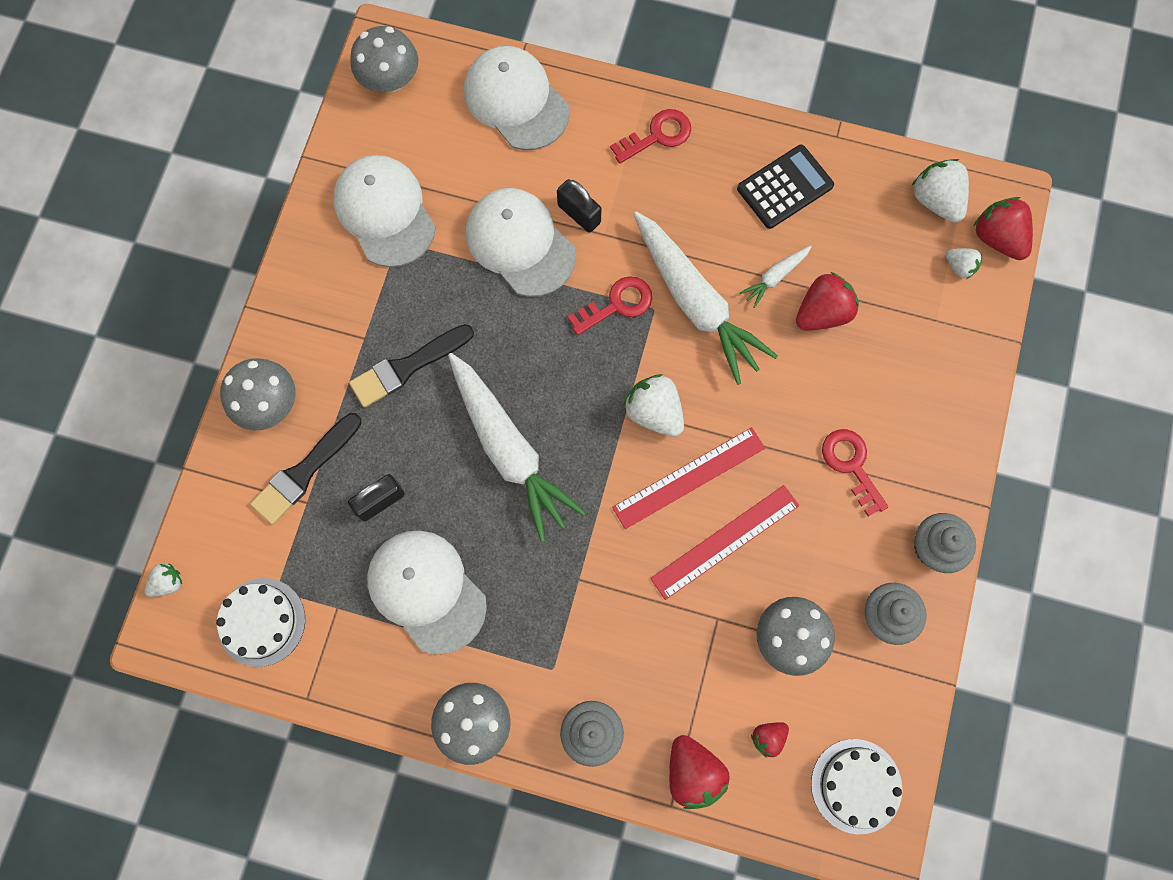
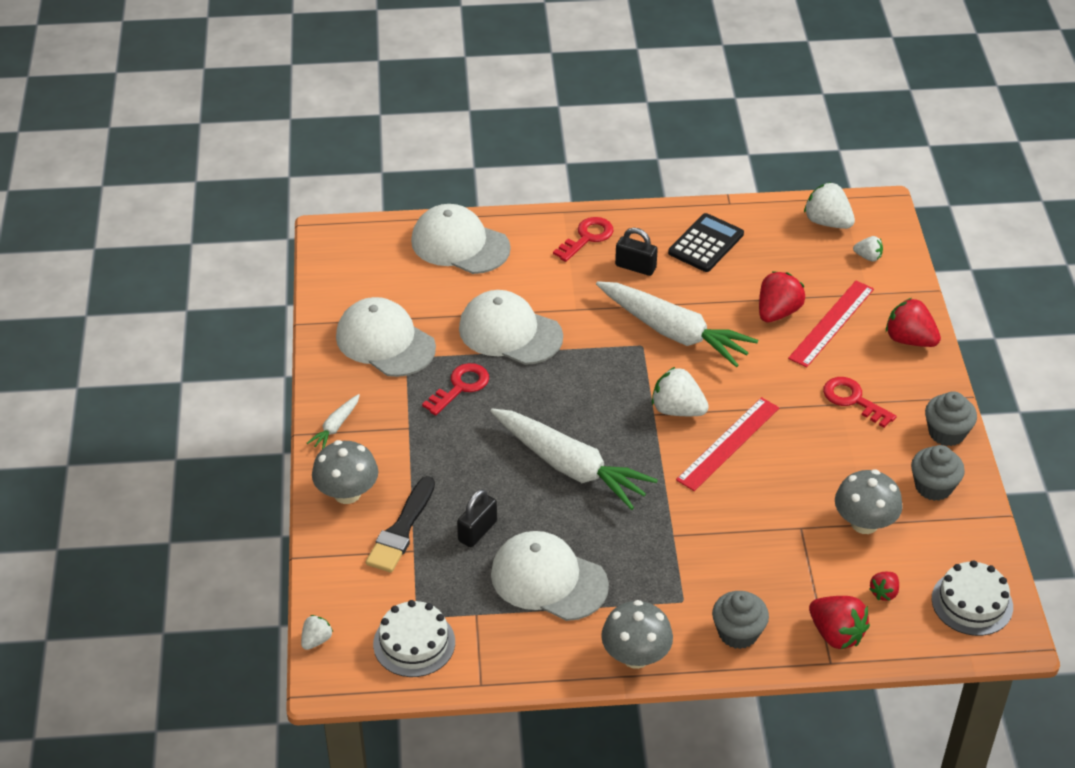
camera: 20 degrees left, 30 degrees down
black brush [349,324,474,407] -> none
grey mushroom [350,26,418,93] -> none
black padlock [557,179,602,233] -> black padlock moved to [615,228,658,276]
red key [568,276,652,335] -> red key moved to [422,363,489,415]
red ruler [650,485,799,600] -> red ruler moved to [788,281,874,368]
white carrot [740,246,812,308] -> white carrot moved to [307,394,360,449]
red strawberry [974,197,1033,260] -> red strawberry moved to [886,298,941,347]

